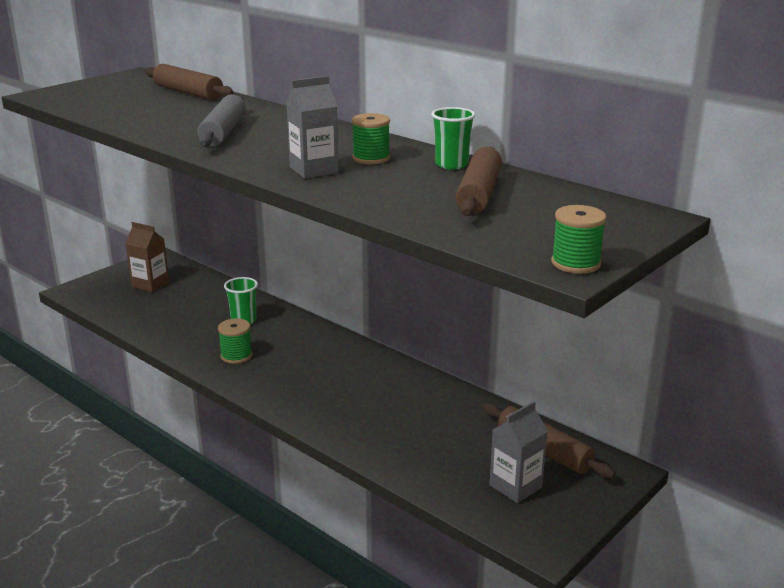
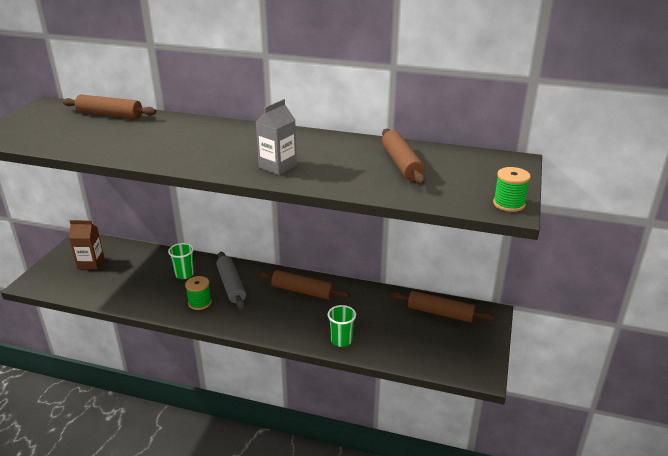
camera: 25 degrees left, 5 degrees up
grey rolling pin [197,94,246,147] -> grey rolling pin moved to [216,252,246,309]
green spool [352,113,390,164] -> none
green cup [431,107,475,170] -> green cup moved to [328,305,356,347]
grey carton [489,401,548,503] -> none
none -> brown rolling pin [258,270,350,300]

